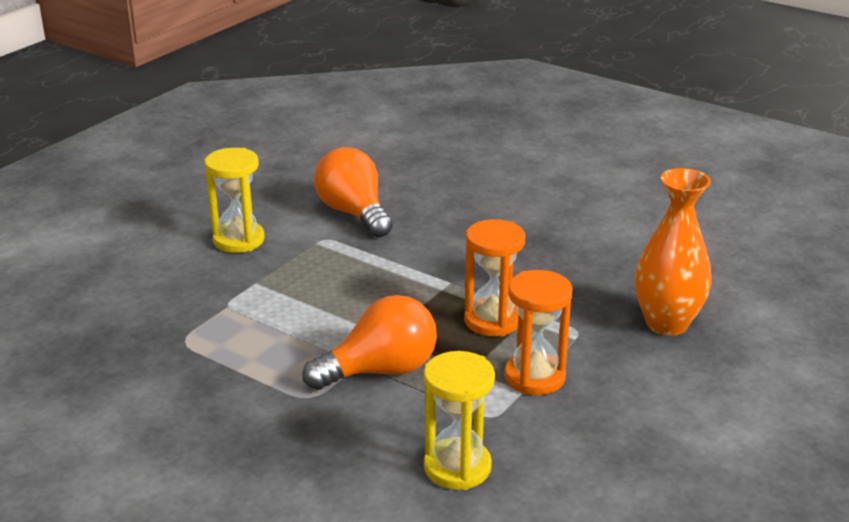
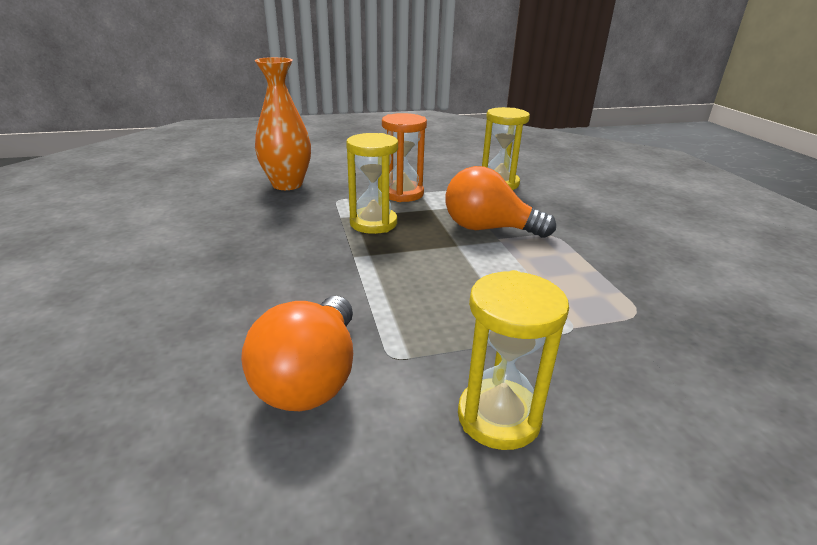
camera: 140 degrees left, 0 degrees up
orange hourglass [464,219,525,336] -> yellow hourglass [346,133,398,234]

